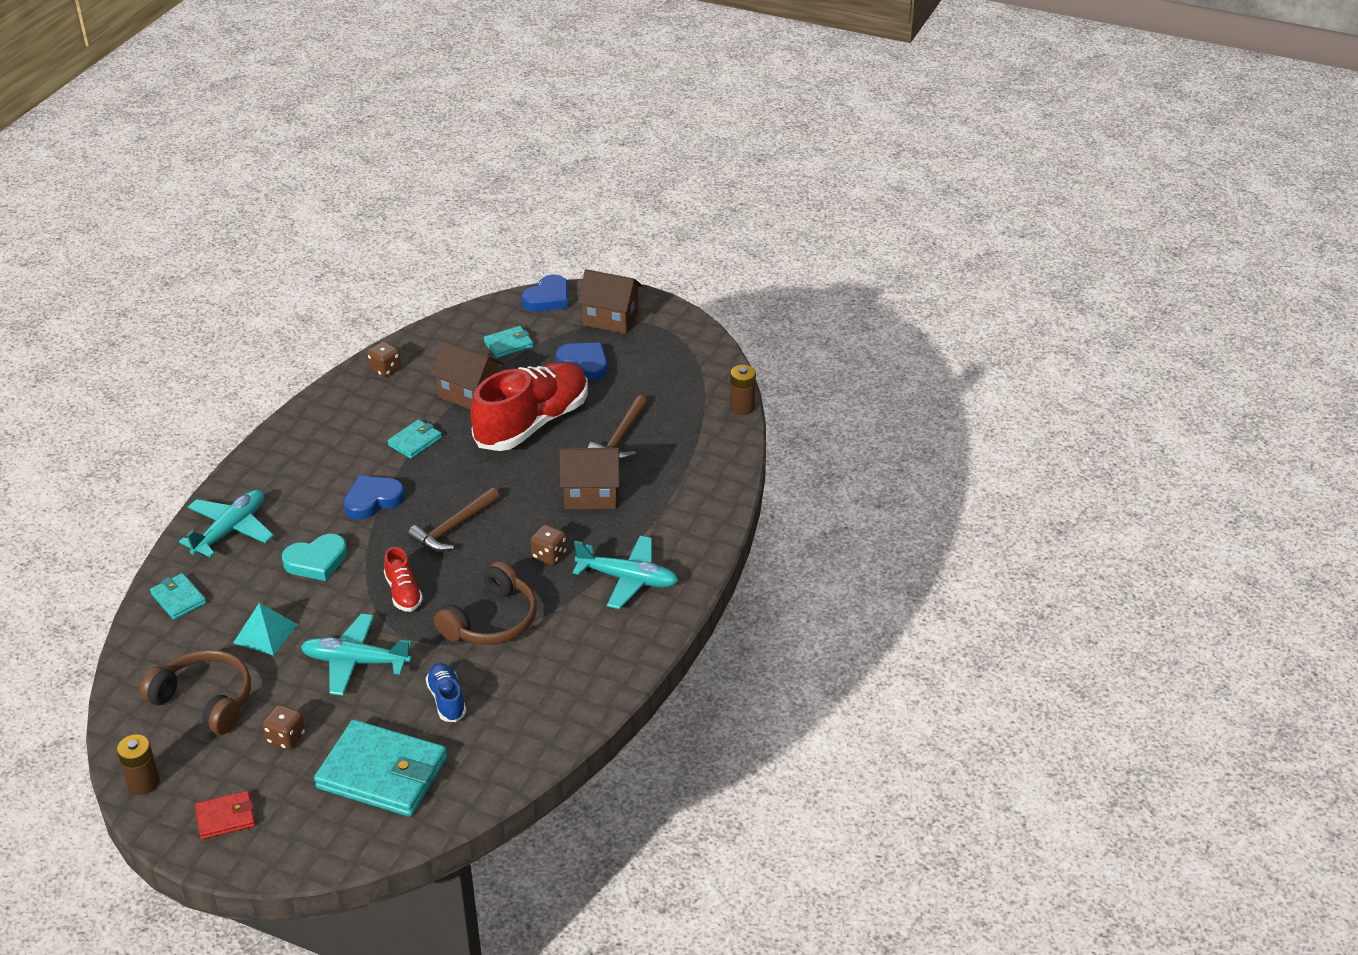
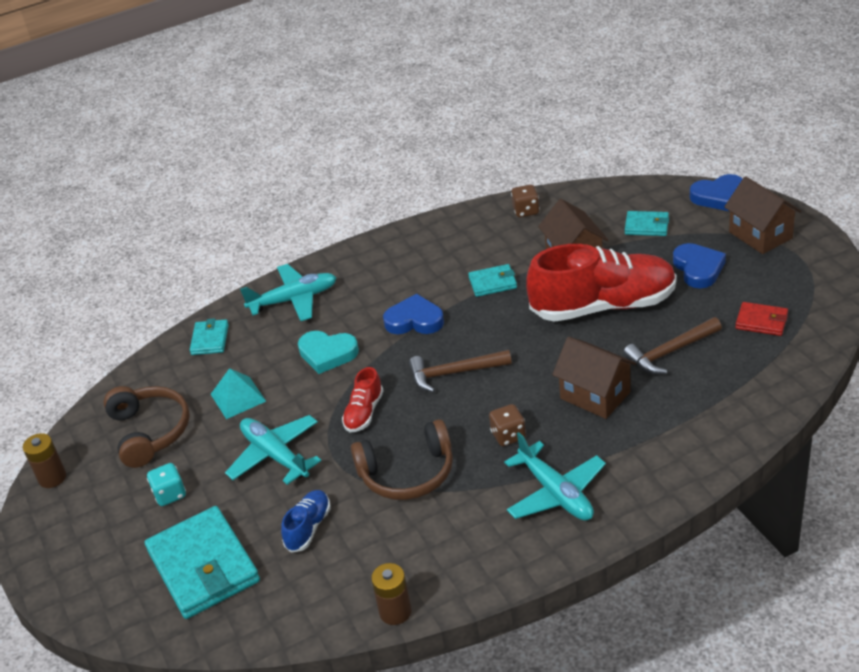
camera: 45 degrees right, 0 degrees up
red wallet [195,791,256,840] -> red wallet moved to [735,302,788,336]
brown dice [263,705,305,750] -> turquoise dice [147,463,186,506]
brown battery [730,365,756,415] -> brown battery moved to [371,563,411,625]

